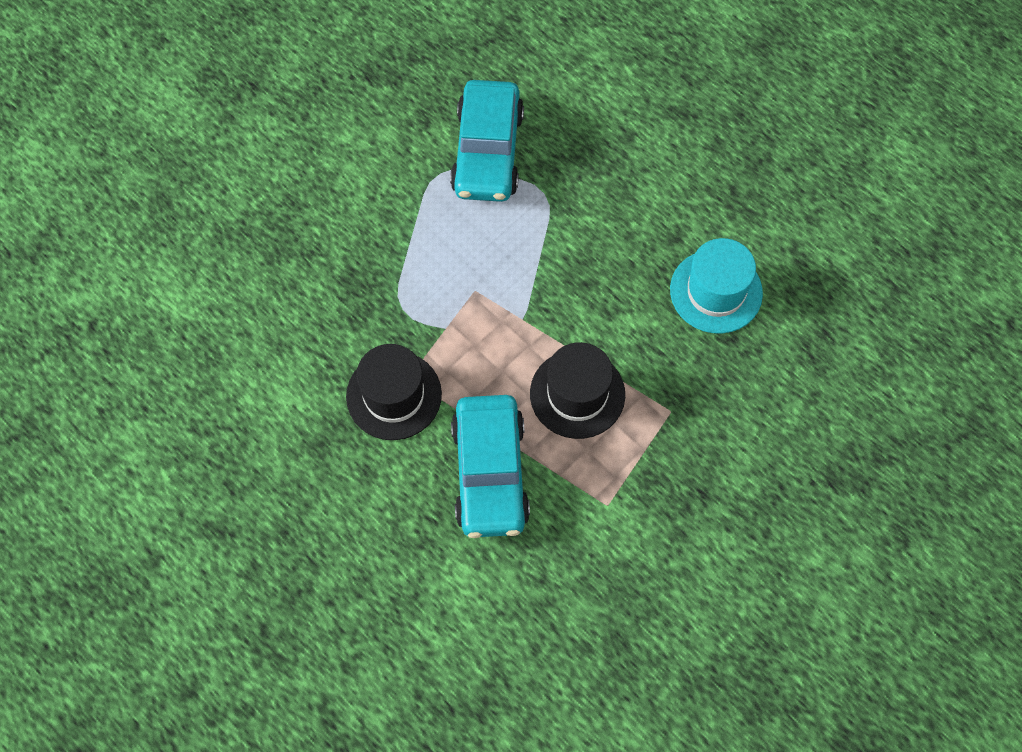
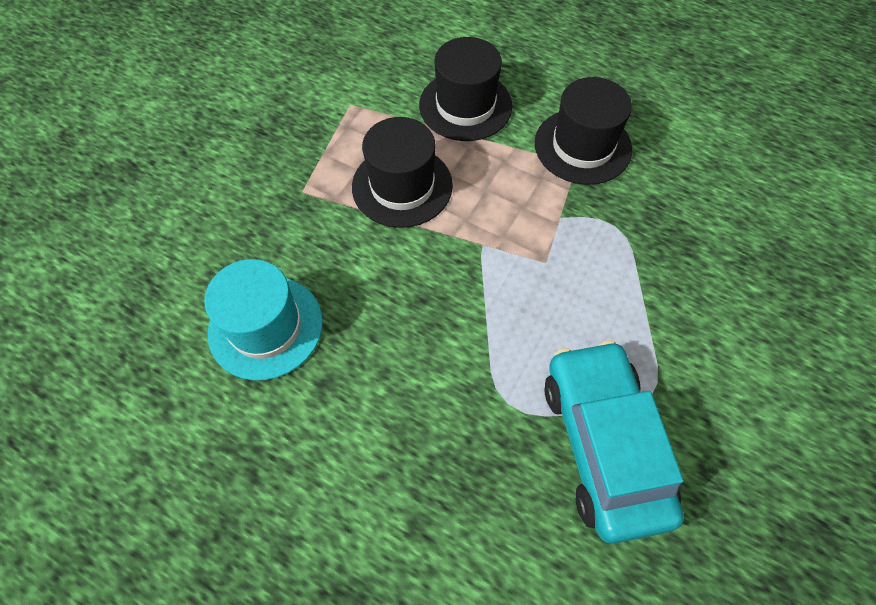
camera: 165 degrees right, 5 degrees down
turquoise car [451,395,530,538] -> black hat [419,37,512,141]

